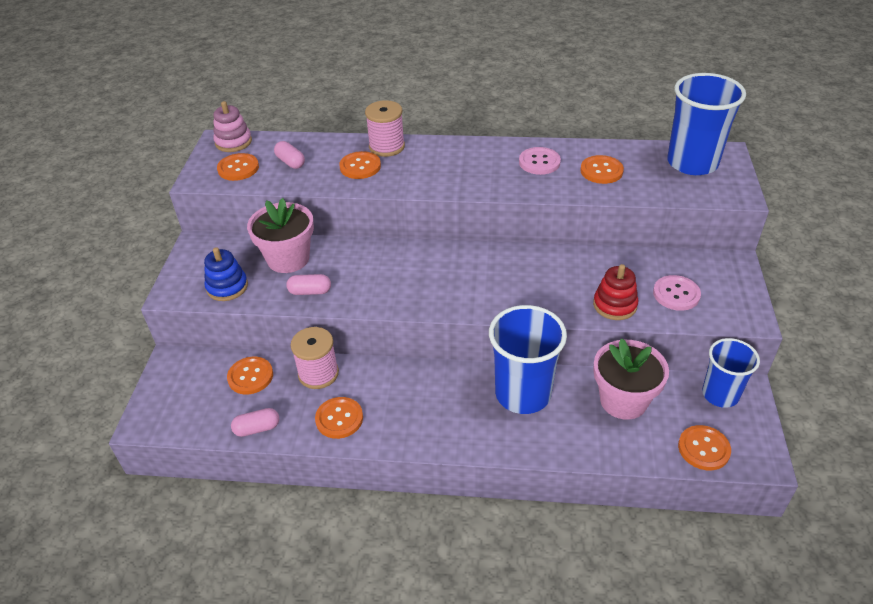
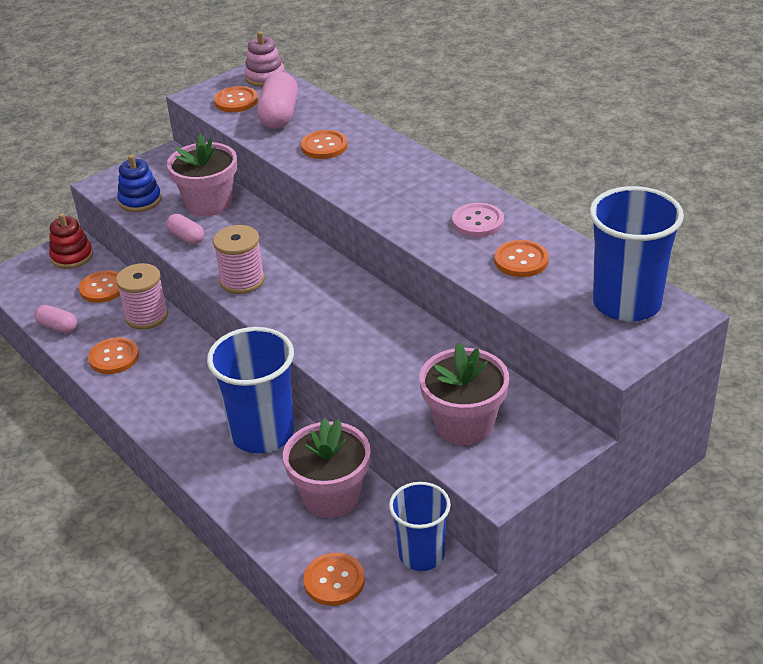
camera: 45 degrees right, 5 degrees down
pink capsule [274,141,305,169] -> pink capsule [257,72,298,129], size x1.74
pink spool [365,100,405,157] -> pink spool moved to [213,225,265,294]
red stacking toy [593,264,638,320] -> red stacking toy moved to [49,213,93,269]
pink button [653,275,701,311] -> pink flower pot [419,343,509,445]

